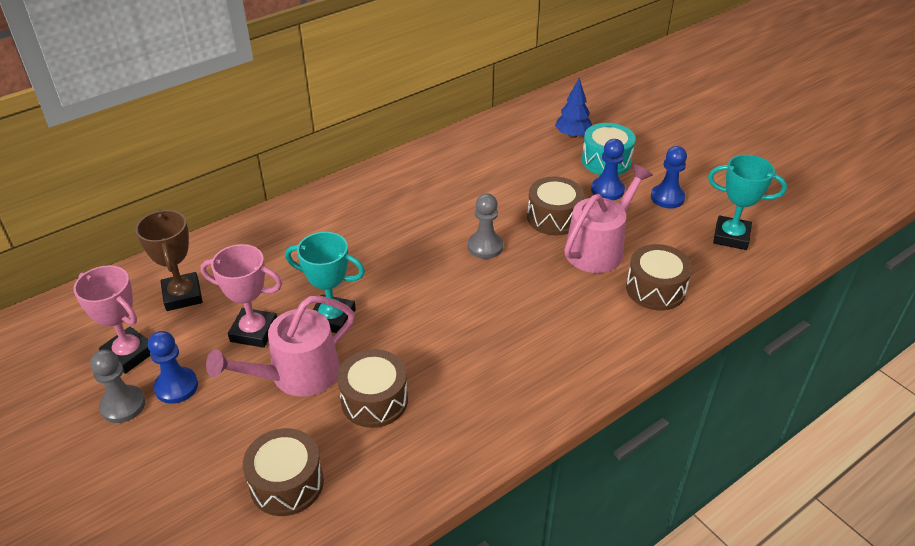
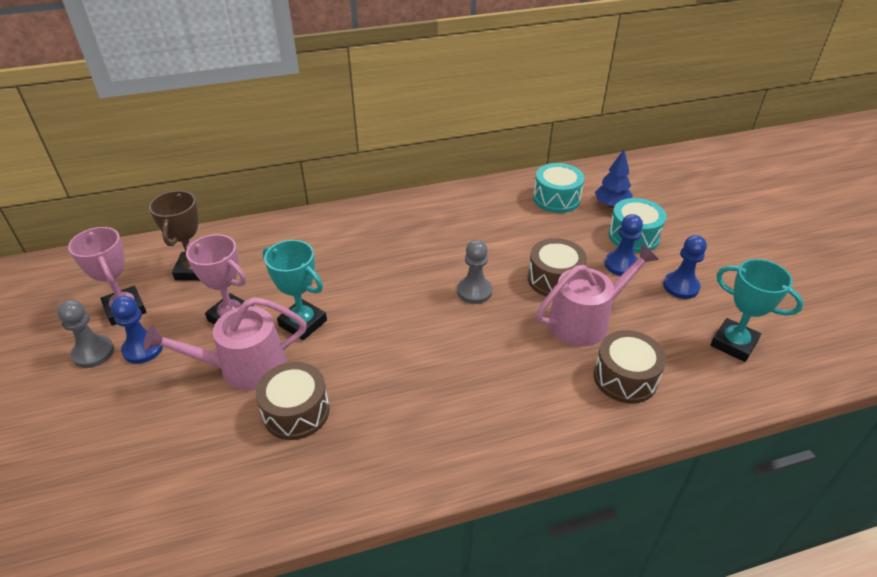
camera: 20 degrees right, 0 degrees up
brown drum [243,428,324,516] -> none
none -> turquoise drum [533,163,584,213]

